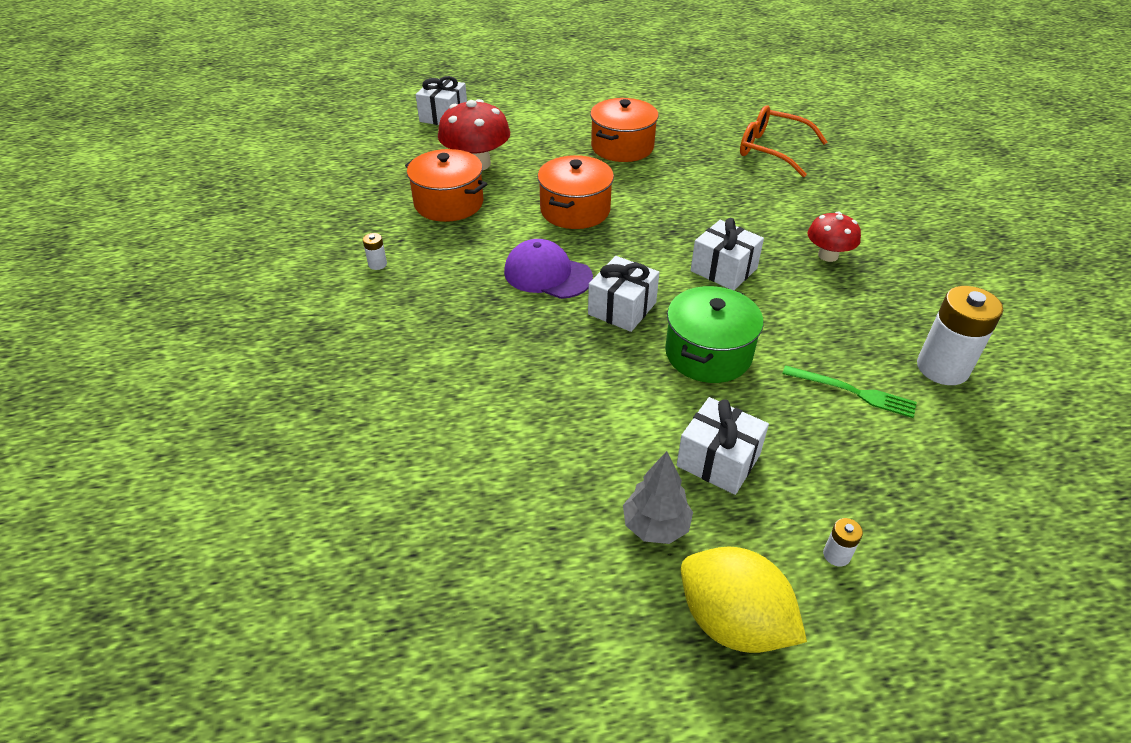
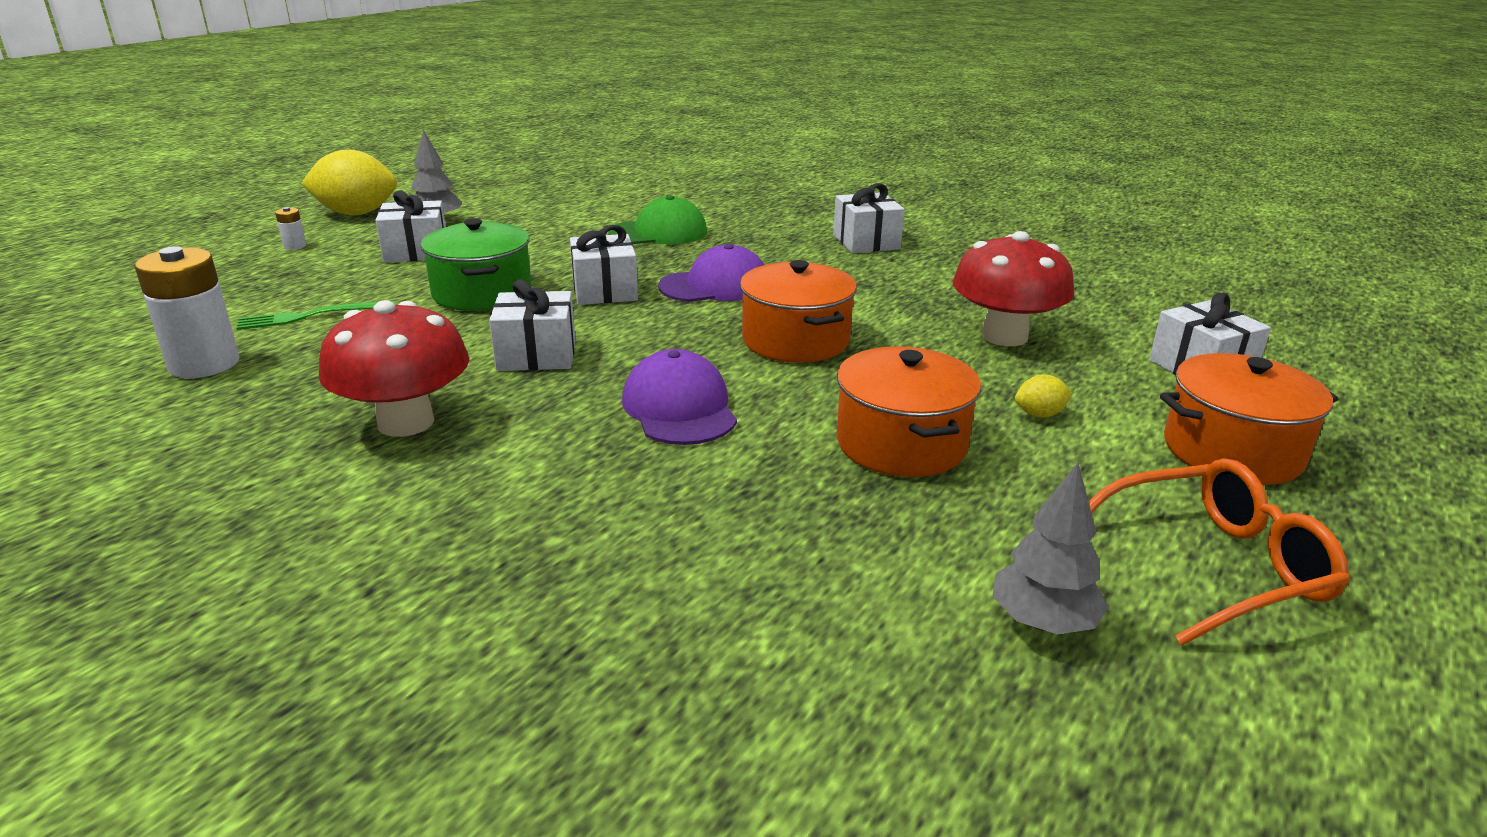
camera: 135 degrees right, 15 degrees down
white battery [363,233,387,270] -> white gift [833,183,905,253]
orange pot [405,149,487,222] -> orange pot moved to [1160,353,1338,485]
orange glasses [740,105,827,177] -> orange glasses moved to [1089,458,1350,646]
red mushroom [808,212,861,262] -> red mushroom [319,300,469,437], size x1.62
none -> green cap [609,195,707,244]
none -> purple cap [622,349,737,445]
none -> grey tree [993,463,1109,635]
none -> yellow lemon [1015,375,1072,418]

